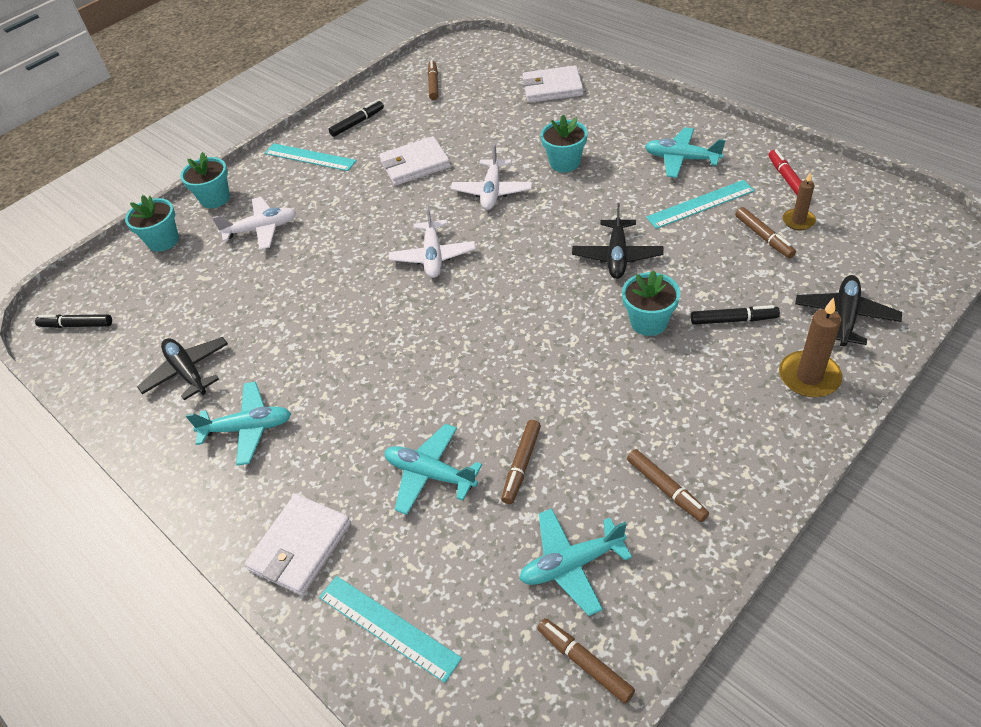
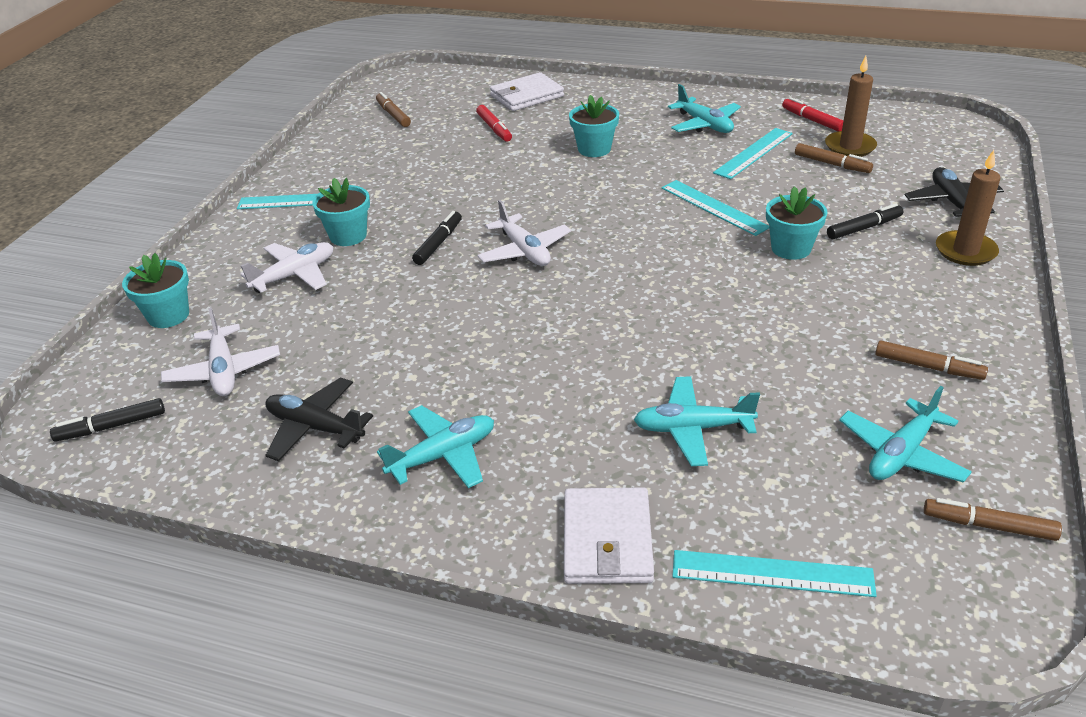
camera: 30 degrees left, 10 degrees down
turquoise flower pot [180,152,230,208] -> turquoise flower pot moved to [312,178,370,246]
black marker [329,100,384,137] -> black marker moved to [412,211,462,265]
white wallet [379,136,451,185] -> none
white plane [451,144,533,210] -> white plane moved to [161,308,280,396]
brown marker [501,420,541,504] -> none
black plane [572,203,664,279] -> turquoise ruler [661,180,769,236]
turquoise plane [645,127,726,178] -> turquoise plane turned 120 degrees counterclockwise [668,84,741,133]
brown candle [783,173,816,230] -> brown candle [825,56,877,157], size x1.60
none -> red marker [476,105,512,142]

